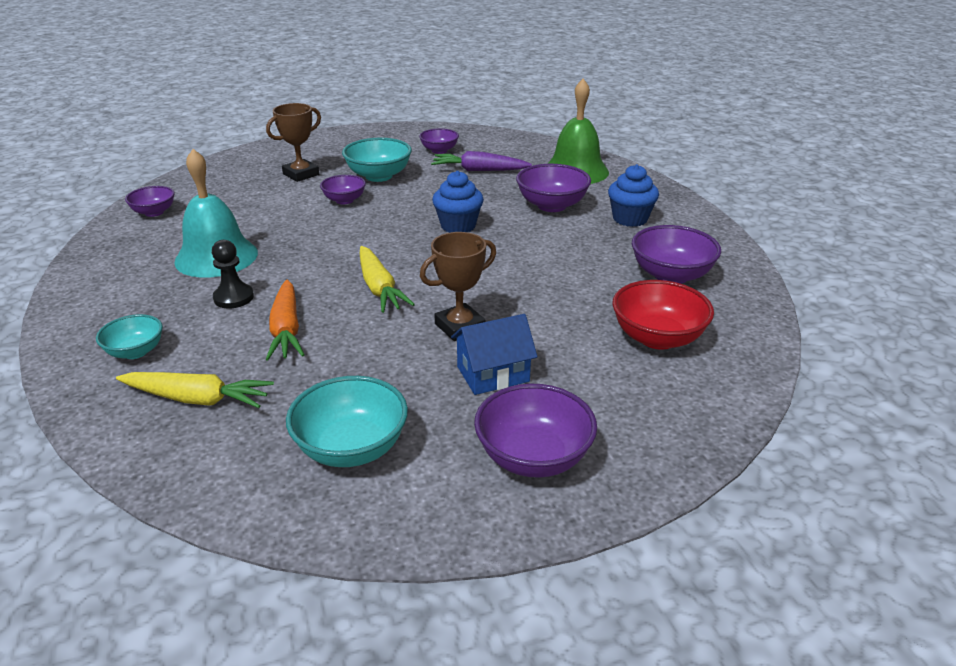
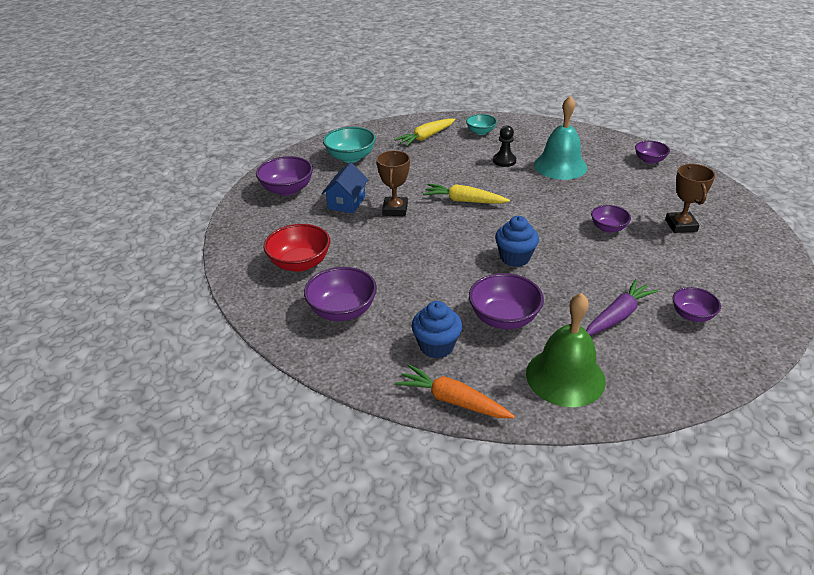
camera: 130 degrees right, 5 degrees up
orange carrot [266,280,304,361] -> orange carrot moved to [395,364,515,418]
turquoise bowl [342,137,412,182] -> none

